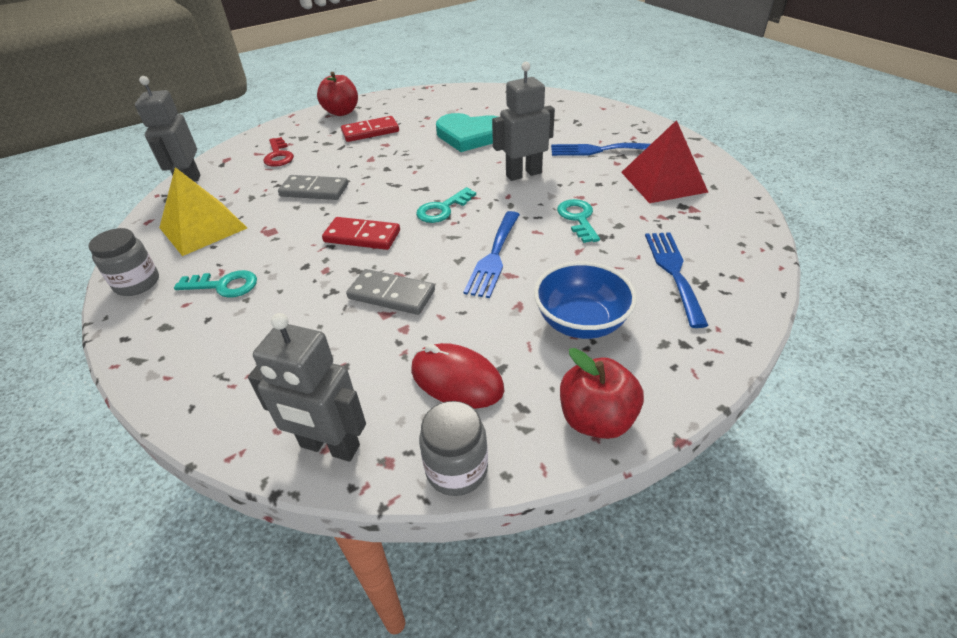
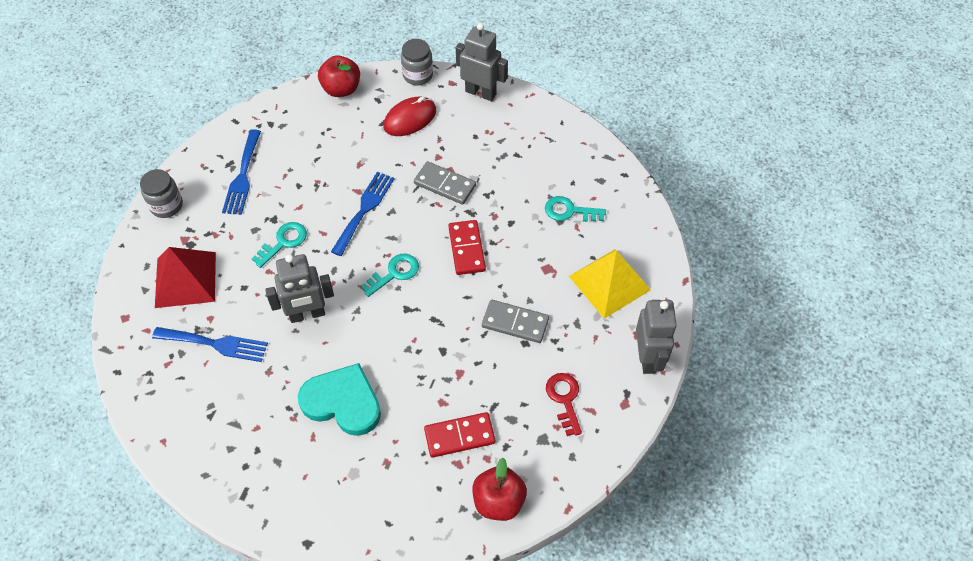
camera: 175 degrees left, 15 degrees up
grey jar [88,228,159,296] -> grey jar moved to [140,169,183,218]
red domino [322,217,400,250] -> red domino turned 60 degrees clockwise [448,220,486,275]
red mouse [411,343,504,409] -> red mouse turned 75 degrees counterclockwise [383,97,436,136]
blue bowl [534,262,637,339] -> none
turquoise key [557,199,600,243] -> turquoise key turned 135 degrees counterclockwise [252,222,307,268]

